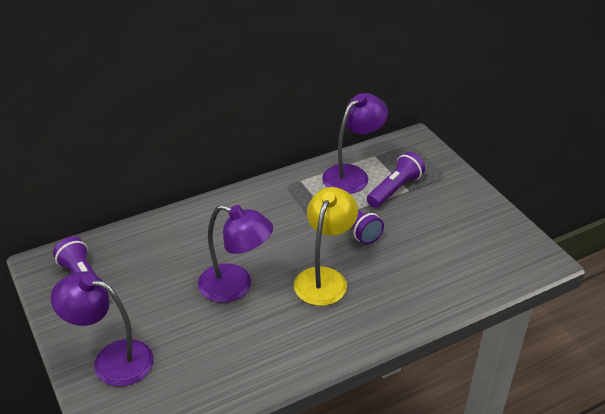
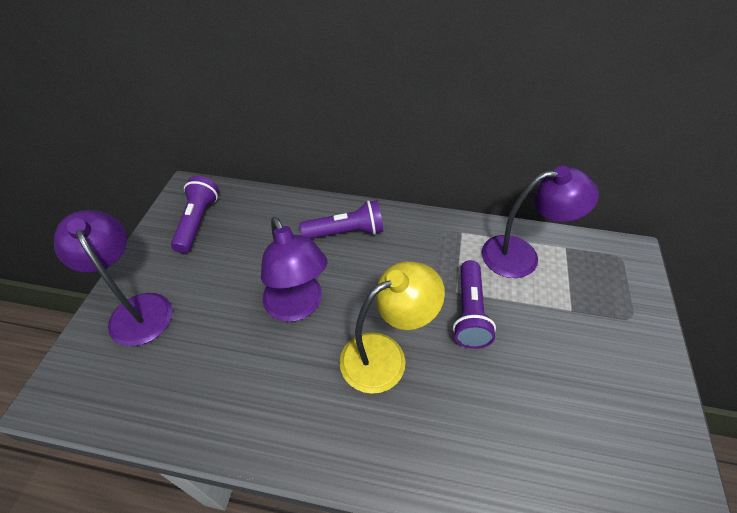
camera: 40 degrees right, 10 degrees up
purple flashlight [367,152,425,208] -> purple flashlight moved to [299,200,383,239]

